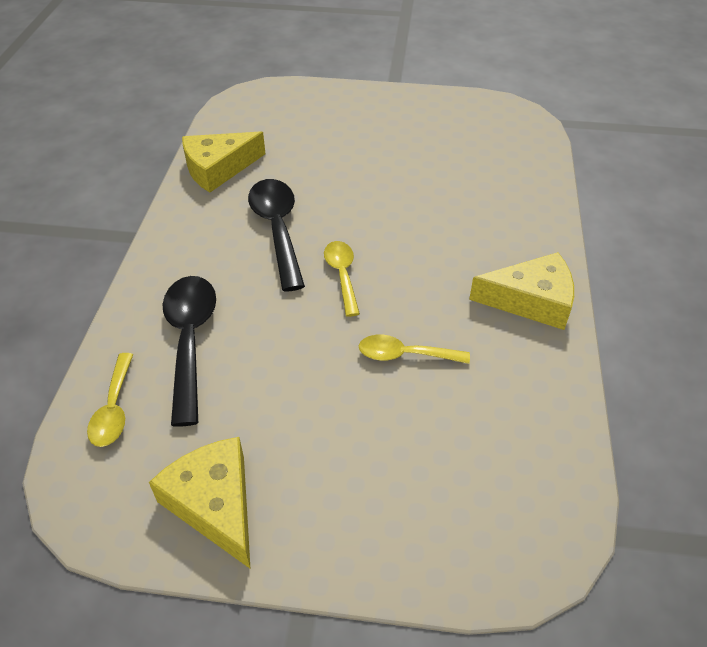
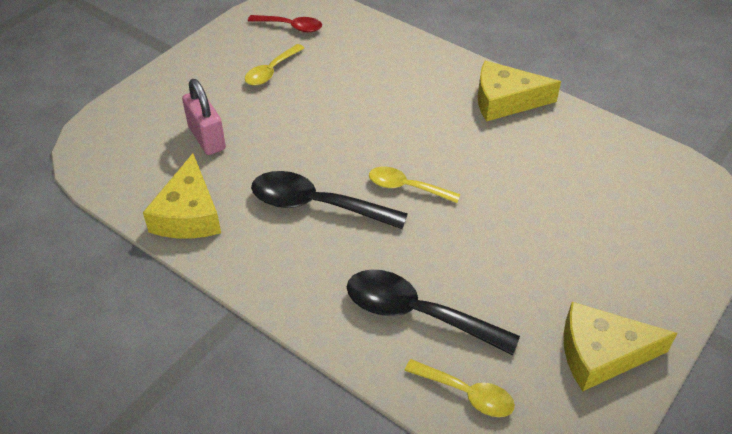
camera: 60 degrees left, 0 degrees up
yellow spoon [359,335,470,364] -> yellow spoon moved to [245,44,304,86]
yellow cheese [469,252,574,330] -> yellow cheese turned 120 degrees counterclockwise [478,61,561,122]
none -> pink padlock [182,79,226,155]
none -> red spoon [248,15,322,32]

